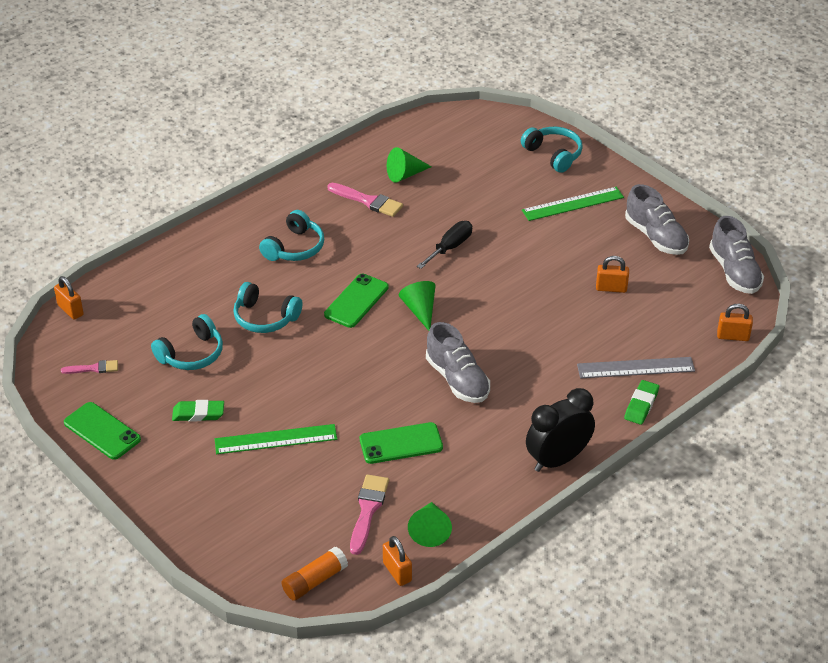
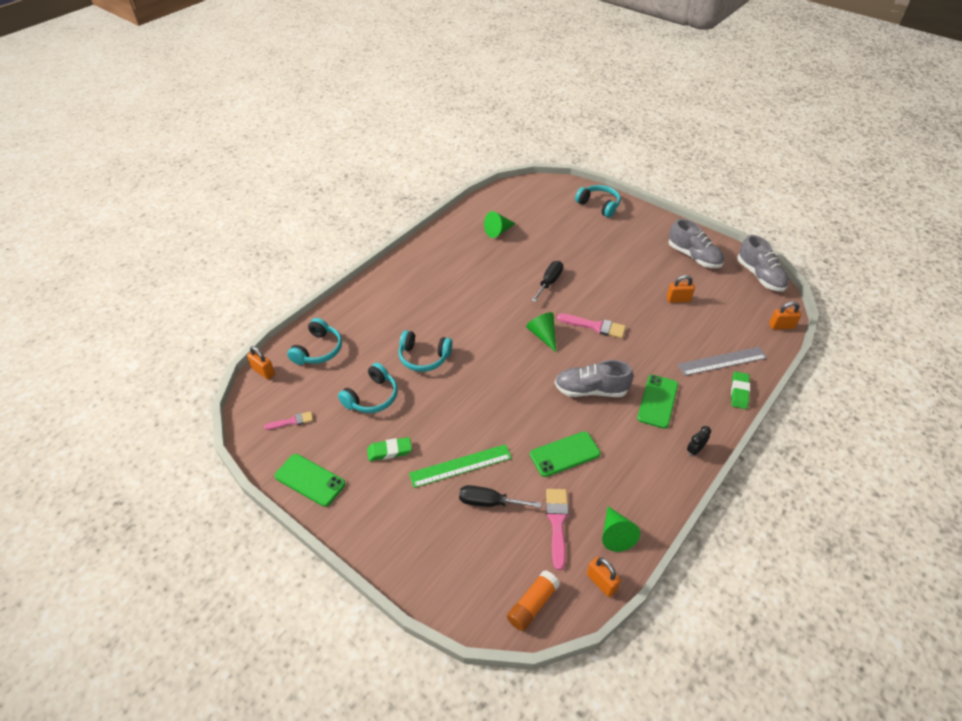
camera: 10 degrees left, 5 degrees up
turquoise headphones [259,210,324,261] -> turquoise headphones moved to [287,318,342,365]
green phone [324,274,388,328] -> green phone moved to [637,375,678,429]
pink brush [327,183,403,217] -> pink brush moved to [557,313,626,339]
grey shoe [426,322,490,403] -> grey shoe turned 135 degrees clockwise [555,360,633,397]
green ruler [522,187,624,221] -> none
black clock [526,388,595,472] -> black clock [687,426,711,456], size x0.44
none -> black screwdriver [459,485,542,508]

